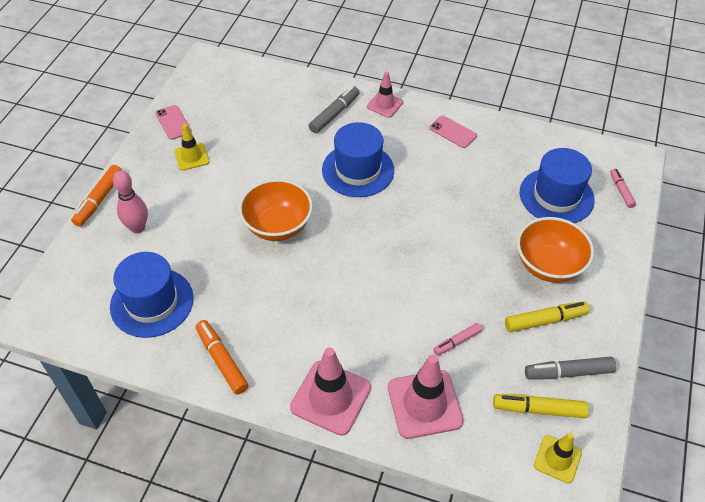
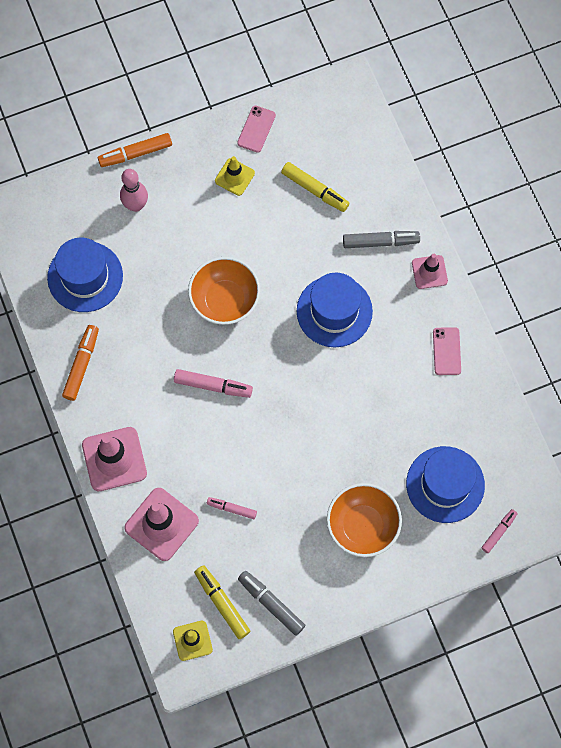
camera: 50 degrees right, 20 degrees up
yellow marker [505,301,589,332] -> yellow marker moved to [281,162,349,212]
none -> pink marker [174,369,253,398]

